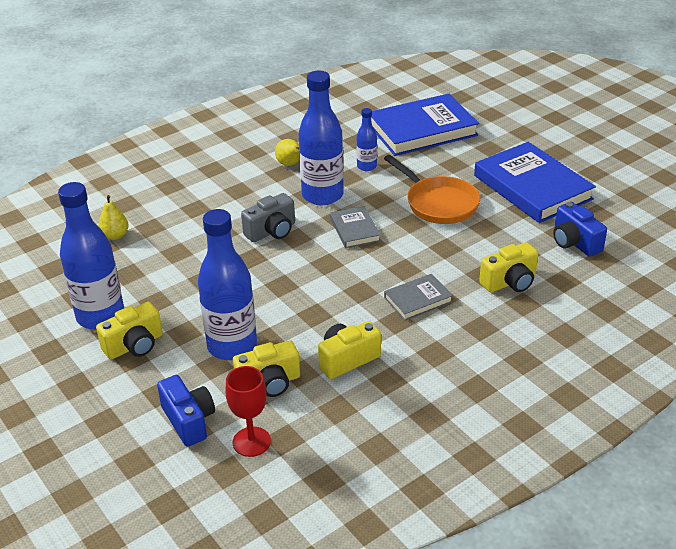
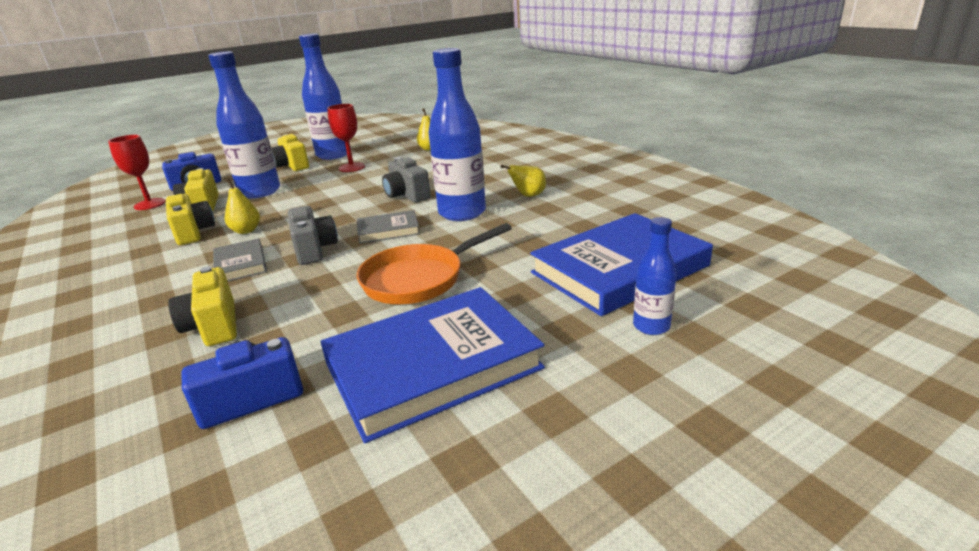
camera: 95 degrees right, 10 degrees down
blue bottle [356,108,377,171] -> blue bottle moved to [633,217,677,335]
blue book [371,94,479,156] -> blue book turned 75 degrees clockwise [530,213,713,316]
none -> yellow pear [225,178,260,234]
none -> grey camera [288,206,338,265]
none -> red goblet [327,104,365,172]

